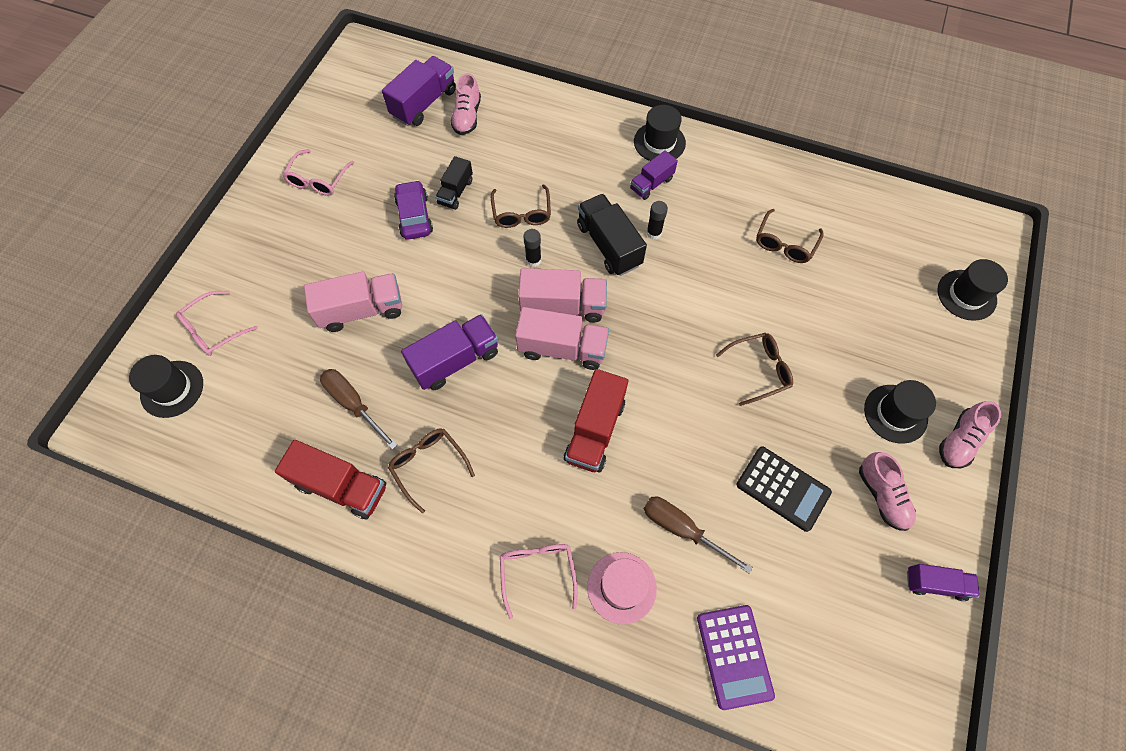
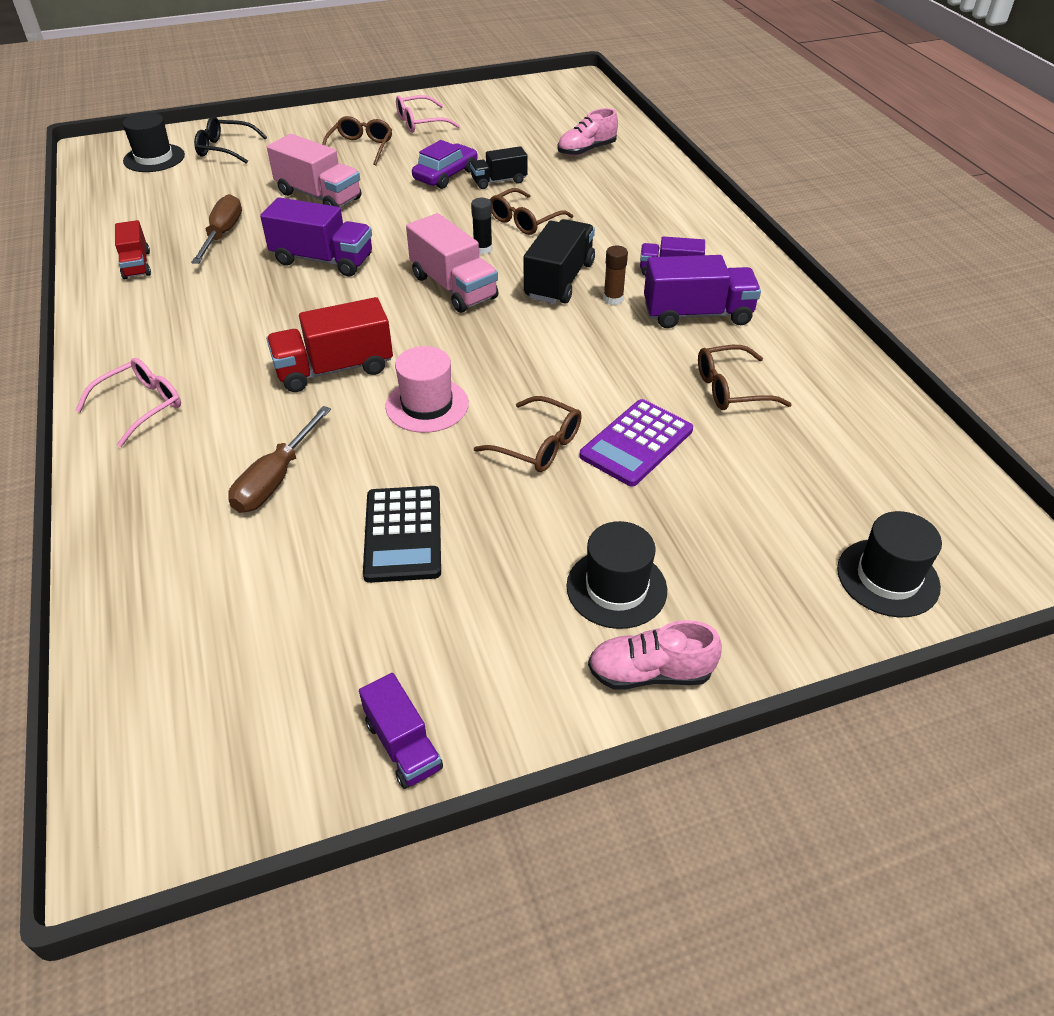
camera: 50 degrees right, 20 degrees down
pink glasses [176,291,258,356] -> black glasses [194,116,267,164]
red truck [275,440,386,519] -> red truck [115,220,151,279], size x0.61
purple truck [382,56,456,126] -> purple truck moved to [644,255,761,328]
brown glasses [388,429,475,513] -> brown glasses moved to [322,116,392,165]
pink truck [515,307,609,370] -> none
pink hat [587,552,657,625] -> pink hat moved to [385,346,469,433]
black hat [634,105,686,161] -> none
brown screwdriver [643,496,753,574] -> brown screwdriver turned 150 degrees counterclockwise [228,406,331,513]
black glue stick [646,201,668,240] -> brown glue stick [603,245,628,305]
purple calculator [697,605,775,710] -> purple calculator moved to [579,399,693,487]
pink shoe [859,452,916,531] -> none

